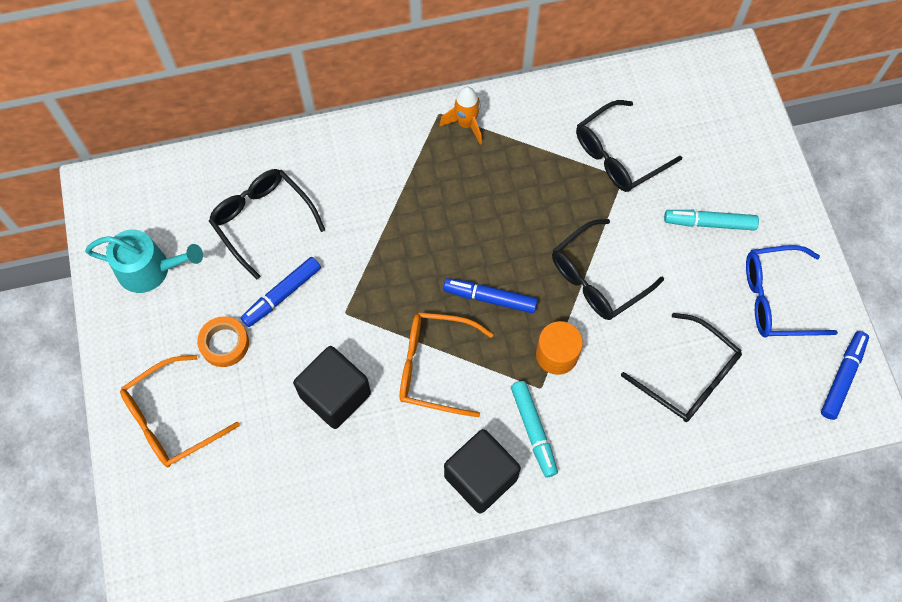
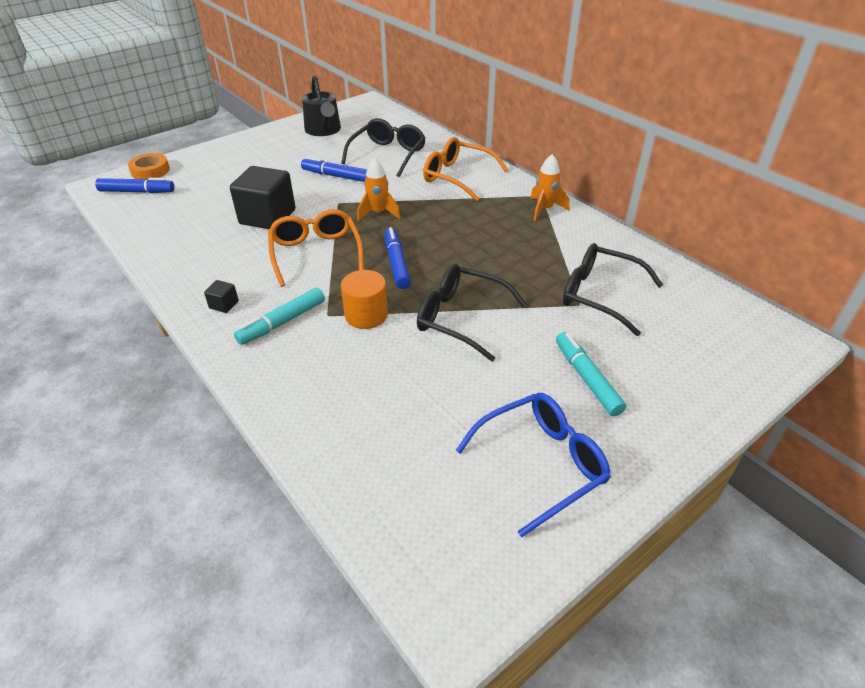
camera: 65 degrees right, 25 degrees down
turquoise watering can [85,230,203,293] -> black watering can [302,75,341,136]
orange glasses [120,355,240,467] -> orange glasses moved to [423,137,508,201]
orange tape [197,316,249,367] -> orange tape moved to [128,153,170,180]
black cube [444,429,521,513] -> black cube [204,280,239,313], size x0.42
black glasses [621,313,742,422] -> none
blue glasses [746,245,838,338] -> blue glasses turned 90 degrees clockwise [456,393,611,537]
blue marker [821,331,869,420] -> blue marker moved to [95,178,174,193]
none -> orange rocket [357,158,401,222]

